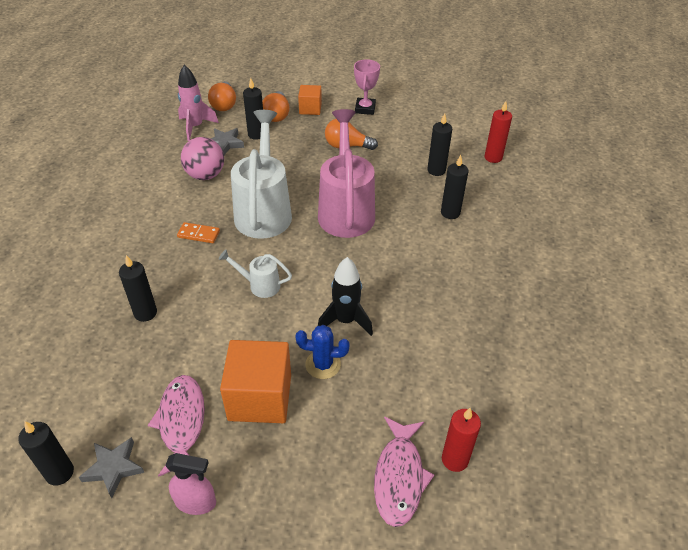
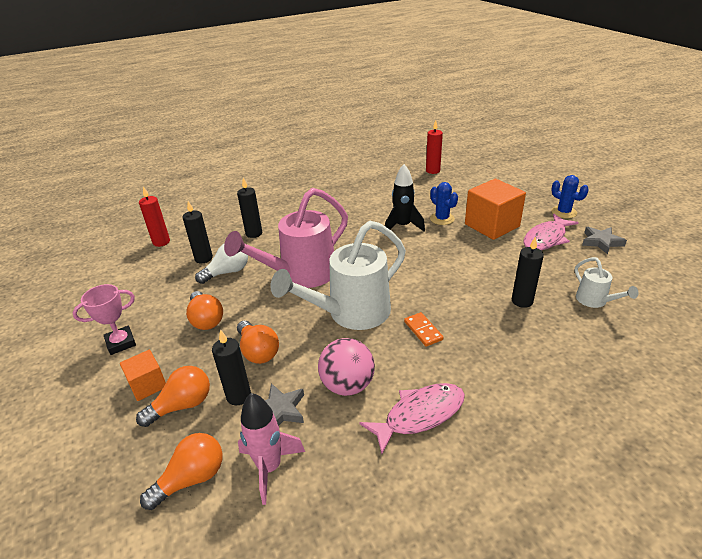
camera: 125 degrees left, 10 degrees down
black candle [18,421,74,485] -> none
pink spray bottle [165,453,216,515] -> blue cactus [551,175,589,219]
white watering can [219,249,292,298] -> white watering can moved to [575,257,639,308]
pink fish [374,416,434,527] -> pink fish moved to [359,383,465,454]
none -> white light bulb [195,243,248,284]
none -> orange light bulb [237,321,279,364]

